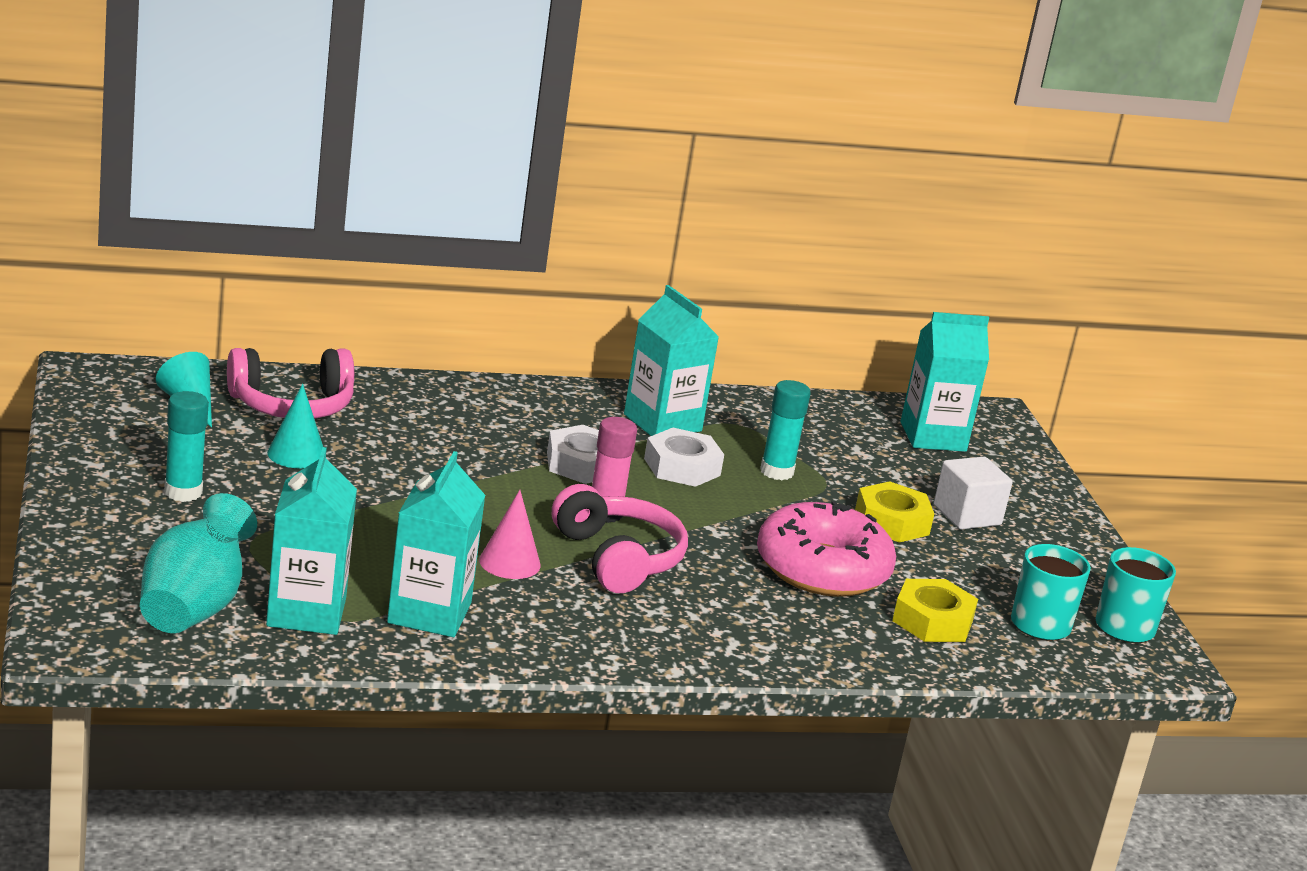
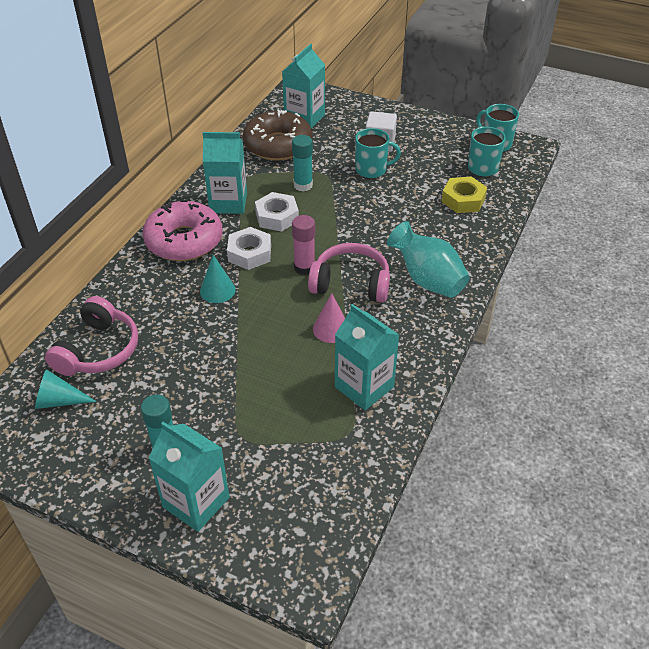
camera: 50 degrees left, 20 degrees up
turquoise vase [140,493,257,633] -> turquoise vase moved to [387,221,470,298]
turquoise carton [266,447,357,635] -> turquoise carton moved to [149,422,229,532]
turquoise cone [267,384,323,469] -> turquoise cone moved to [200,255,236,303]
pink donut [757,501,896,597] -> pink donut moved to [143,200,223,261]
yellow nut [855,481,934,543] -> turquoise mug [355,128,401,179]
none -> brown donut [243,110,312,161]

